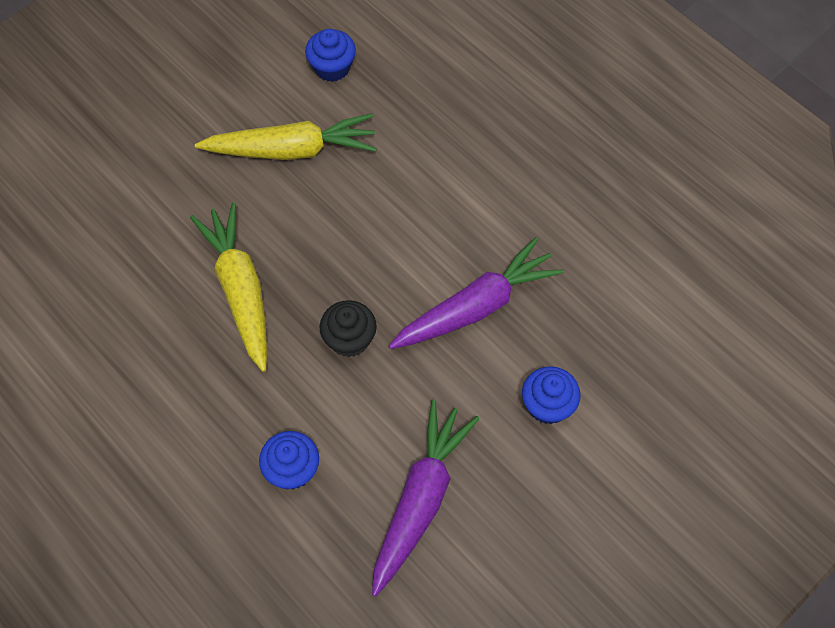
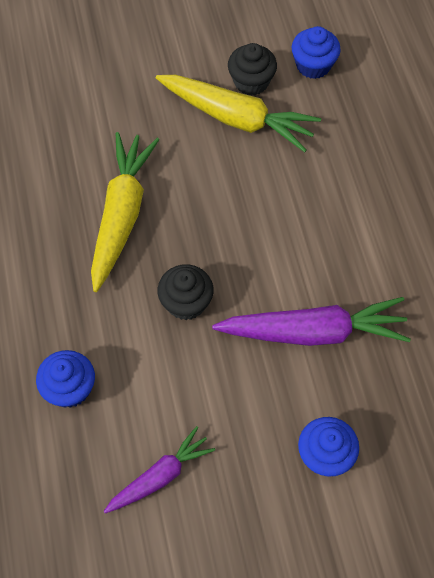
camera: 30 degrees right, 0 degrees up
purple carrot [372,400,479,596] -> purple carrot [103,426,215,513], size x0.60
none -> black cupcake [228,43,277,96]

